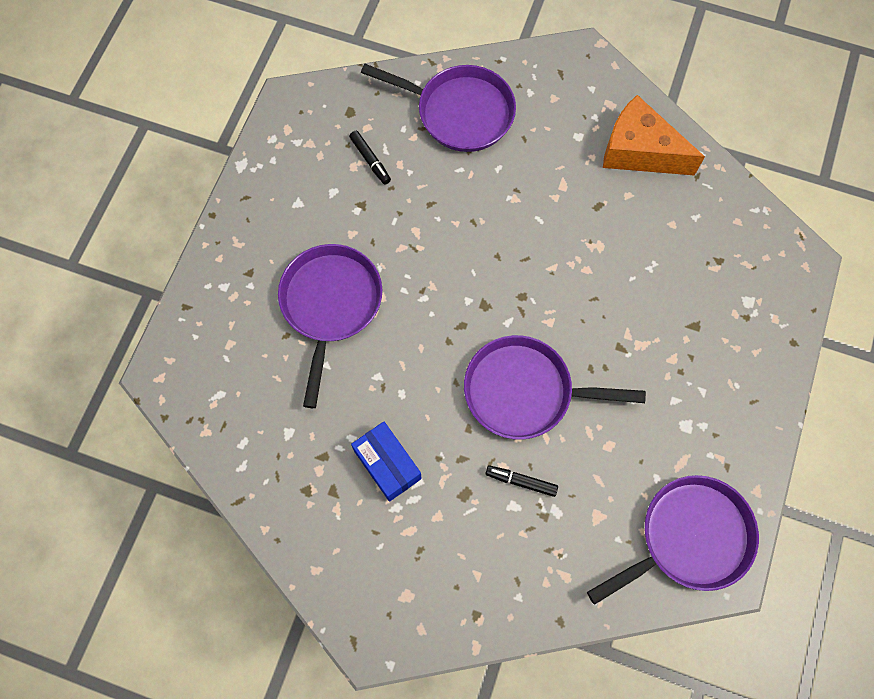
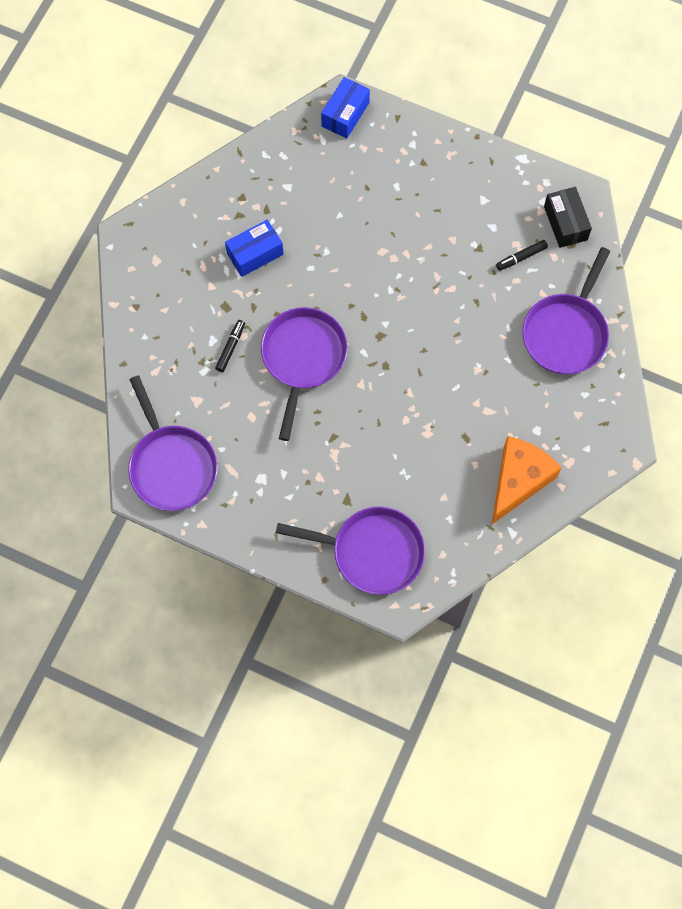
camera: 95 degrees right, 0 degrees up
purple pan [278,244,382,408] -> purple pan moved to [276,506,425,595]
none -> blue box [321,77,370,139]
none -> black box [544,187,592,248]

